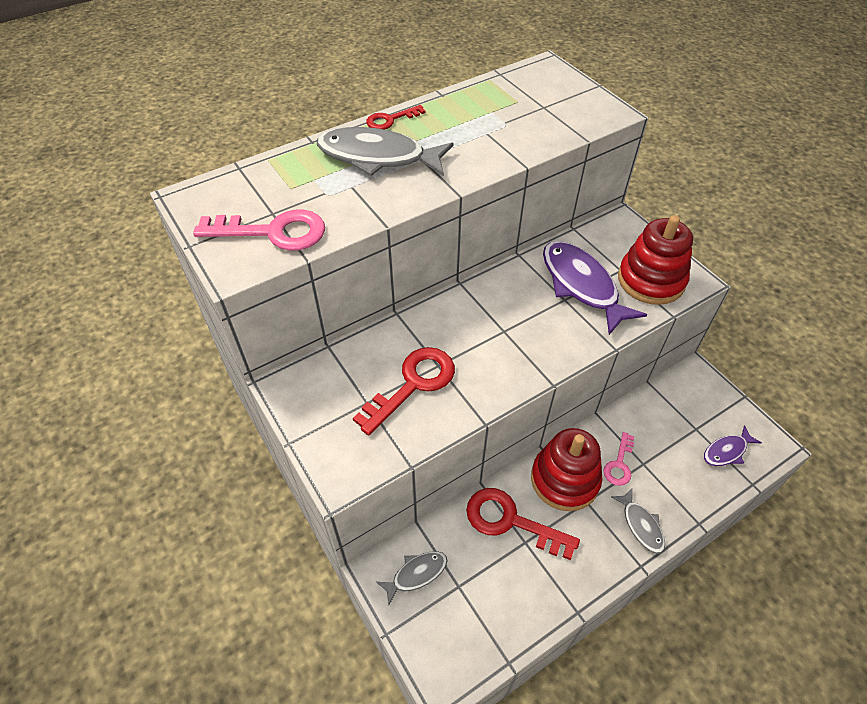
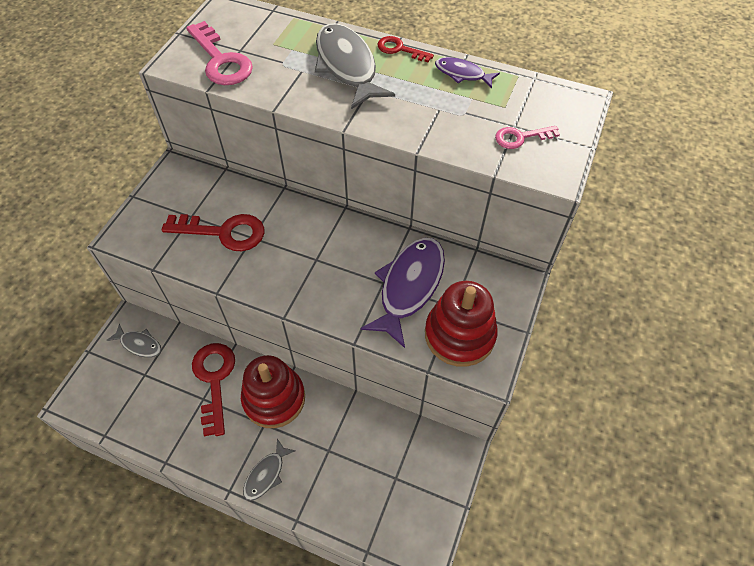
camera: 55 degrees right, 5 degrees up
pink key [603,432,634,486] -> pink key moved to [495,126,560,149]
purple fish [704,425,762,466] -> purple fish moved to [435,57,500,88]

